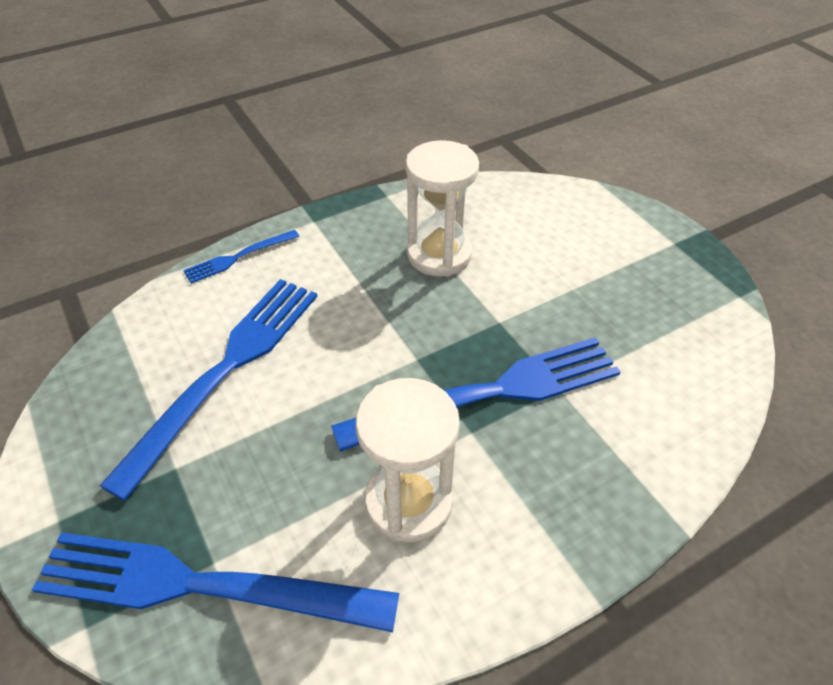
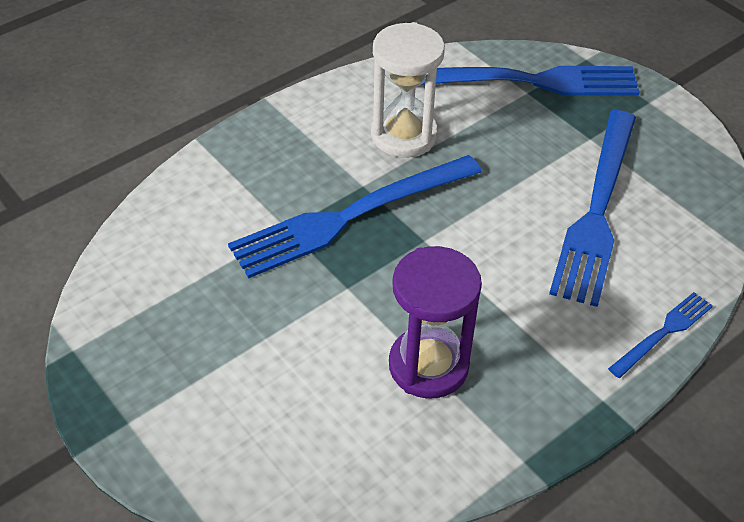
camera: 170 degrees right, 0 degrees up
white hourglass [405,140,479,277] -> purple hourglass [389,246,482,399]

